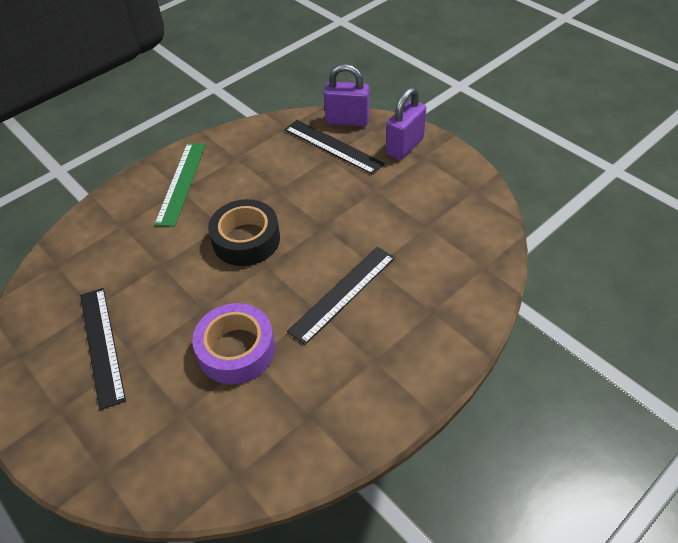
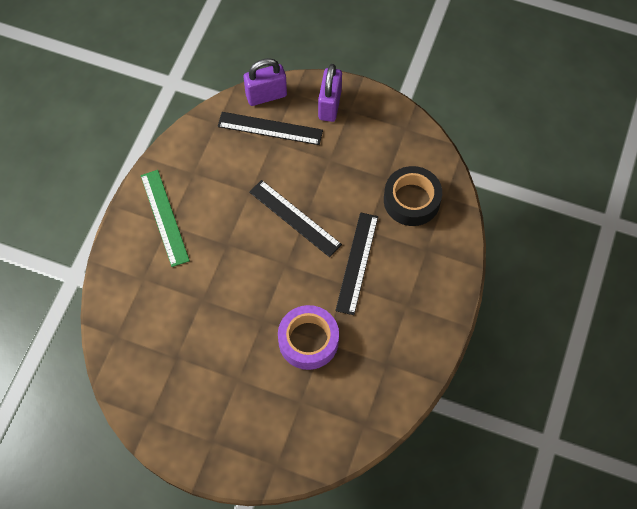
camera: 30 degrees left, 15 degrees up
black ruler [80,288,126,410] -> black ruler moved to [249,180,342,257]
black tape [208,199,280,266] -> black tape moved to [384,166,442,226]

